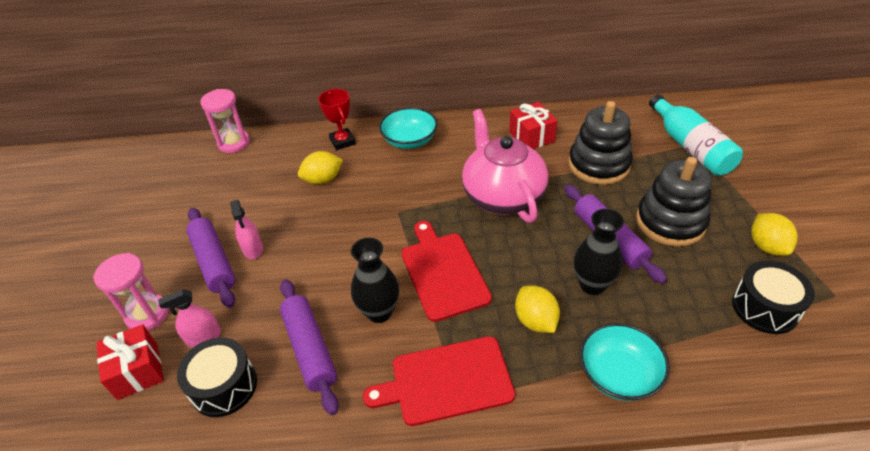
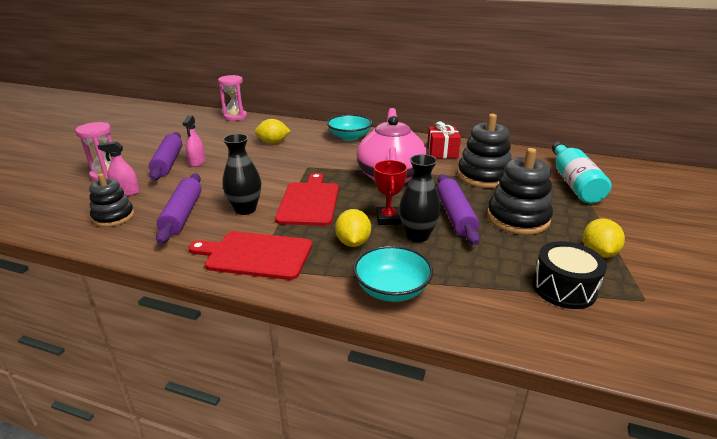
camera: 20 degrees right, 15 degrees down
red gift [96,324,164,400] -> none
black drum [177,337,257,417] -> black stacking toy [89,173,134,227]
red trophy [318,89,356,150] -> red trophy moved to [374,160,407,225]

